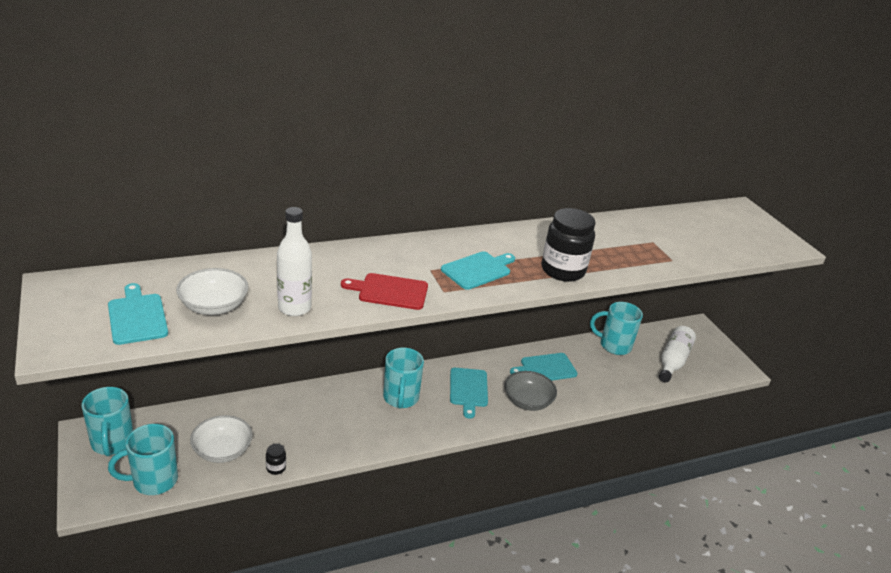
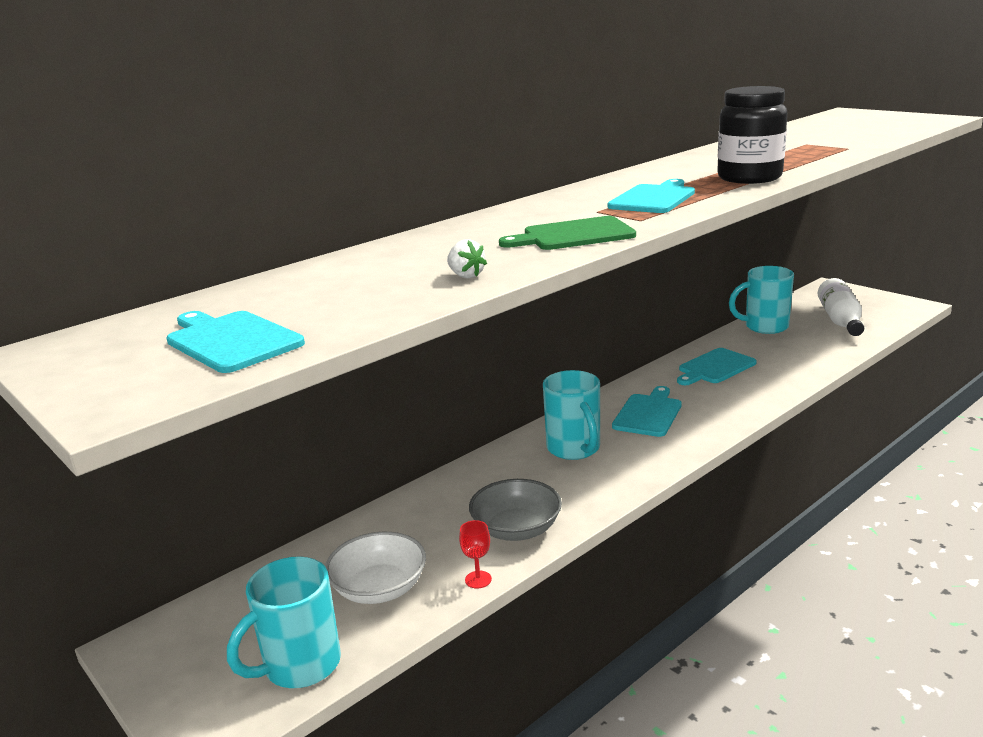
camera: 15 degrees left, 10 degrees down
turquoise mug [82,387,133,456] -> none
white bowl [176,268,248,315] -> none
black jar [266,444,286,475] -> red goblet [459,520,492,588]
white bottle [277,207,312,316] -> white strawberry [447,239,487,278]
red cutting board [341,273,428,310] -> green cutting board [499,216,636,250]
turquoise cutting board [450,368,488,419] -> turquoise cutting board turned 135 degrees counterclockwise [612,386,682,437]
grey bowl [505,371,557,411] -> grey bowl moved to [469,479,562,541]

